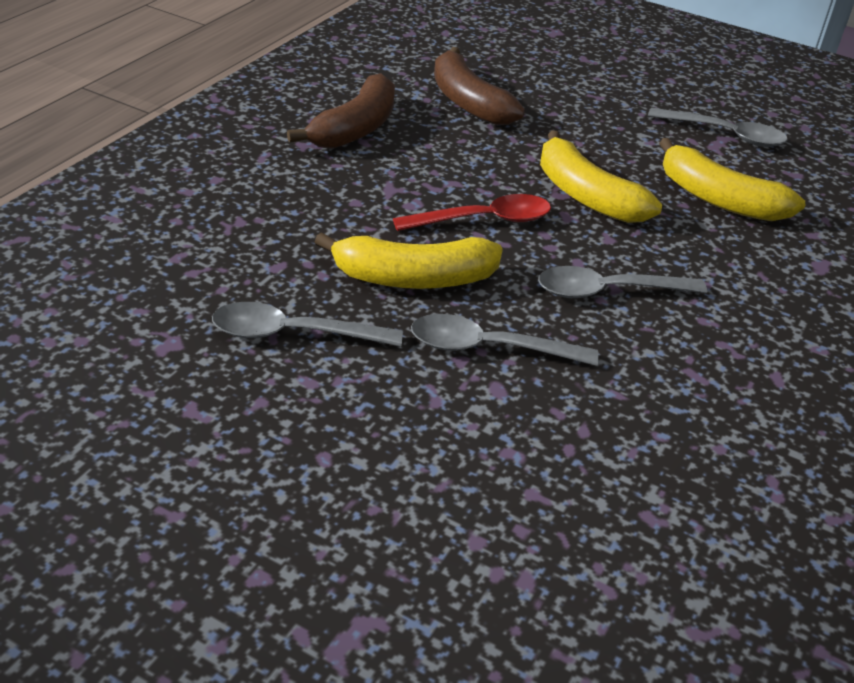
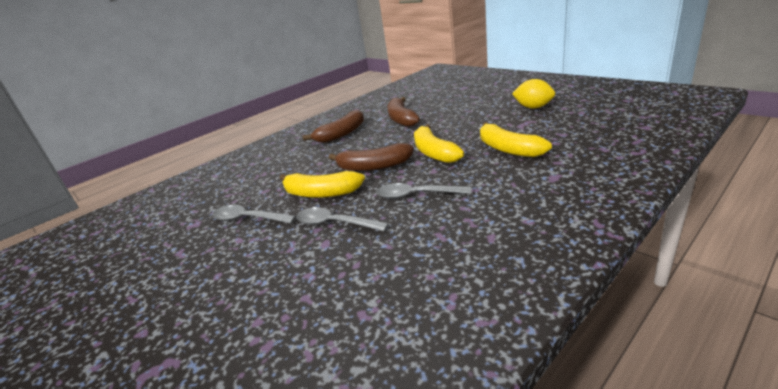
camera: 25 degrees right, 10 degrees down
red spoon [393,194,551,231] -> brown banana [329,143,414,171]
grey spoon [648,108,788,147] -> none
none -> yellow lemon [512,79,555,109]

